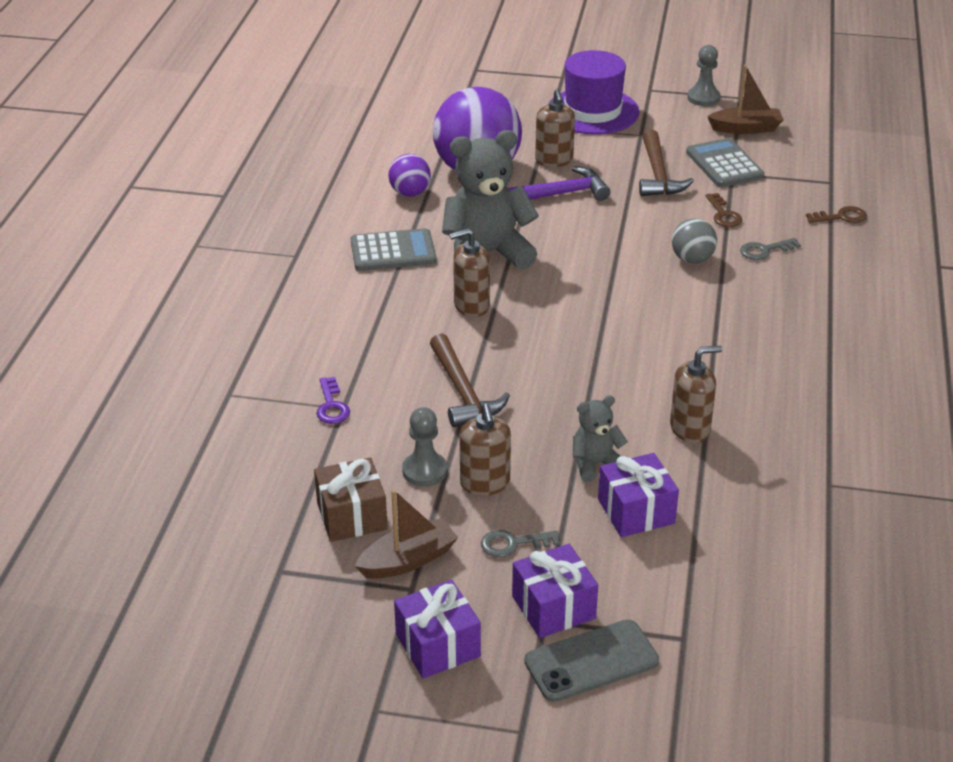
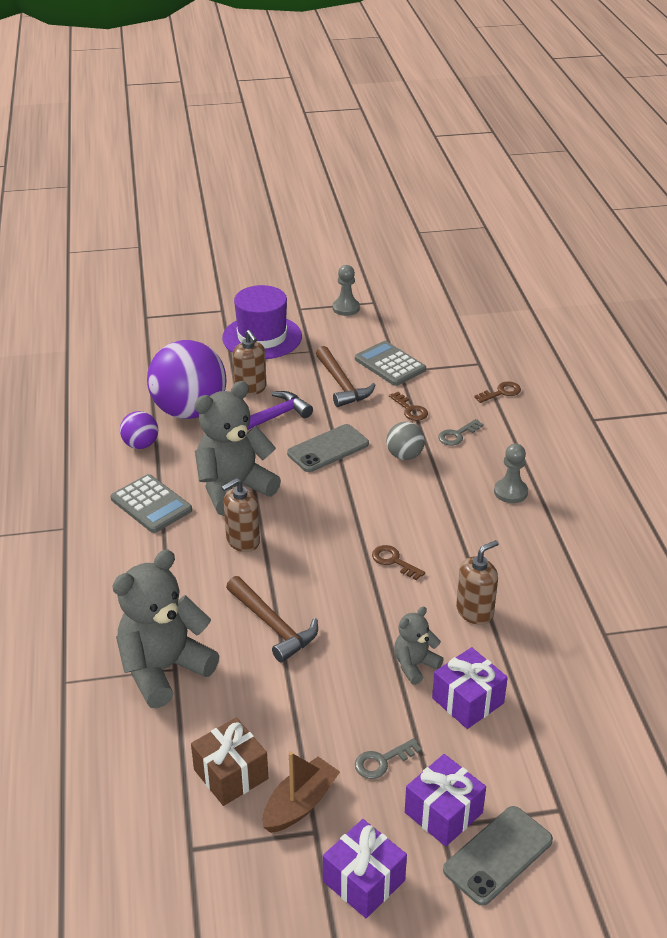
camera: 20 degrees left, 0 degrees up
purple key [316,377,350,424] -> grey teddy bear [112,550,219,708]
grey calculator [351,228,436,271] -> grey calculator turned 75 degrees clockwise [111,474,192,533]
grey pawn [402,407,447,487] -> grey pawn moved to [494,444,528,503]
brown soap dispenser [459,404,511,496] -> none
brown boat [707,65,784,134] -> none
none -> grey phone [287,424,369,472]
none -> brown key [372,545,425,580]

